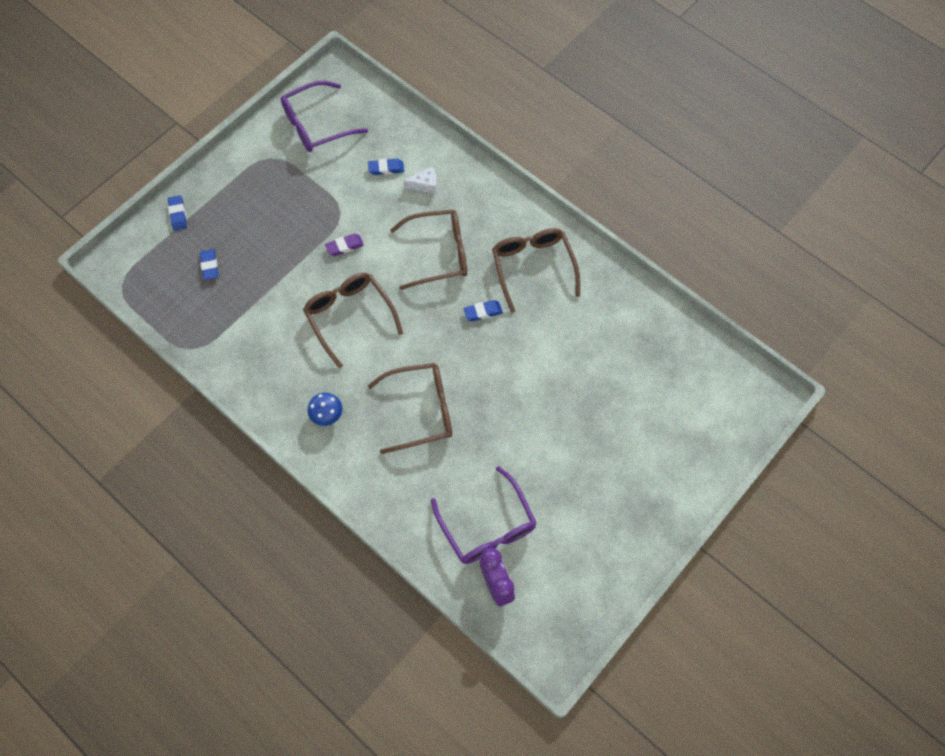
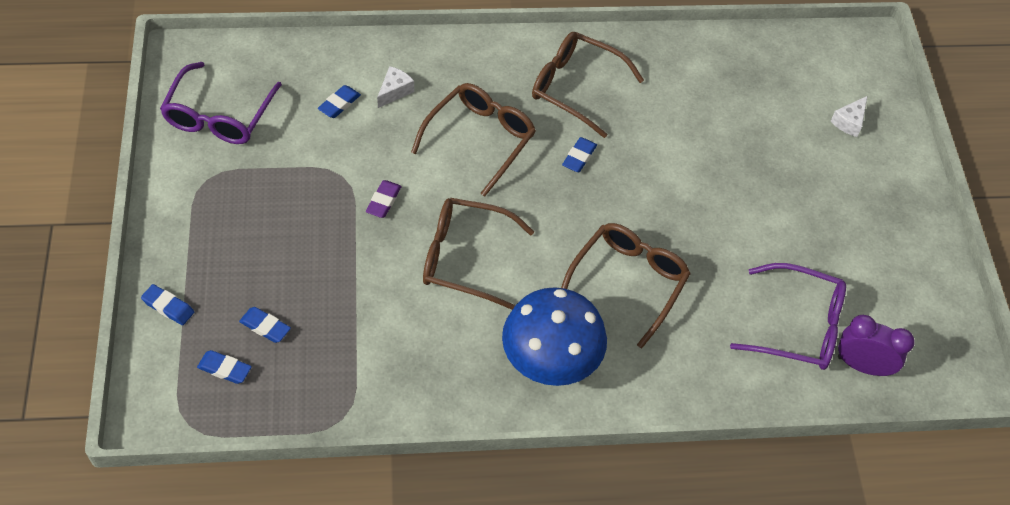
camera: 50 degrees left, 10 degrees down
blue mushroom [308,393,342,426] -> blue mushroom [502,287,607,386], size x2.23
none -> blue eraser [197,350,252,384]
none -> white cheese [831,96,867,137]

